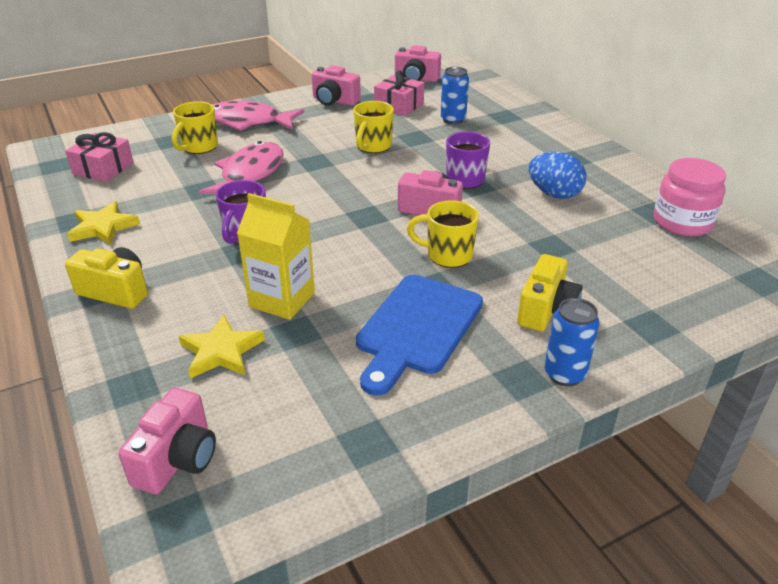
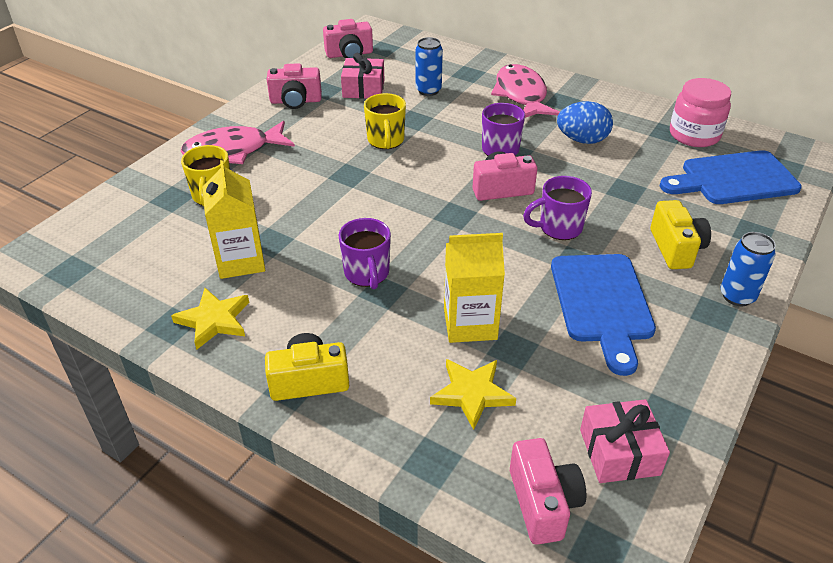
camera: 30 degrees left, 5 degrees up
pink gift [65,132,134,182] -> pink gift moved to [580,399,670,483]
pink fish [199,141,284,194] -> pink fish moved to [491,64,560,118]
yellow mug [407,200,479,268] -> purple mug [523,176,592,240]
none -> yellow carton [202,160,265,279]
none -> blue cutting board [660,150,802,204]

